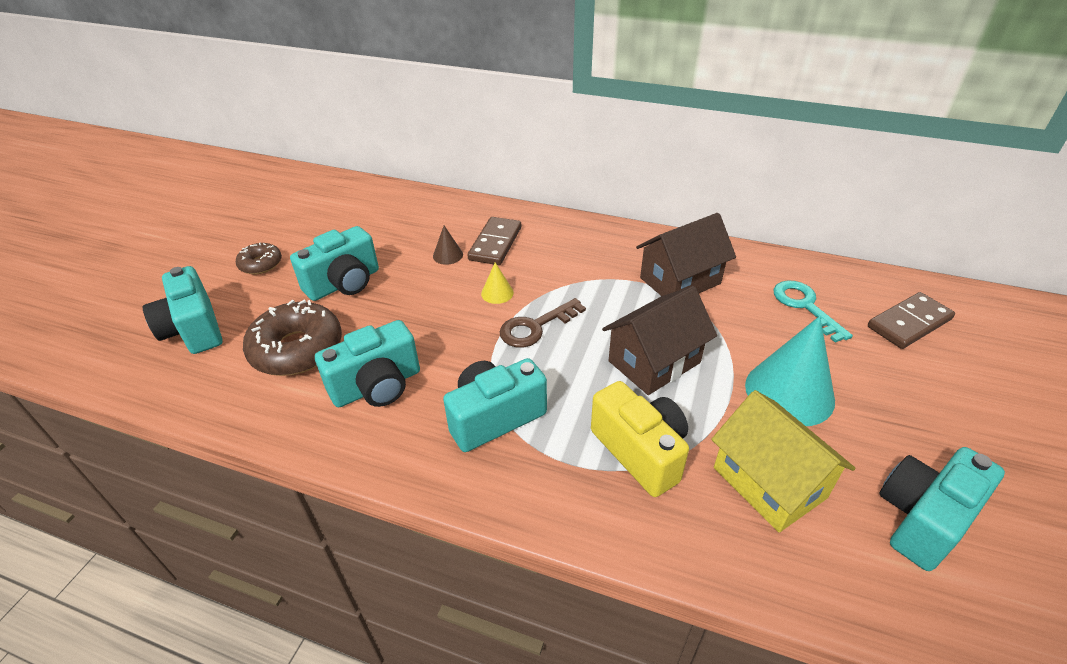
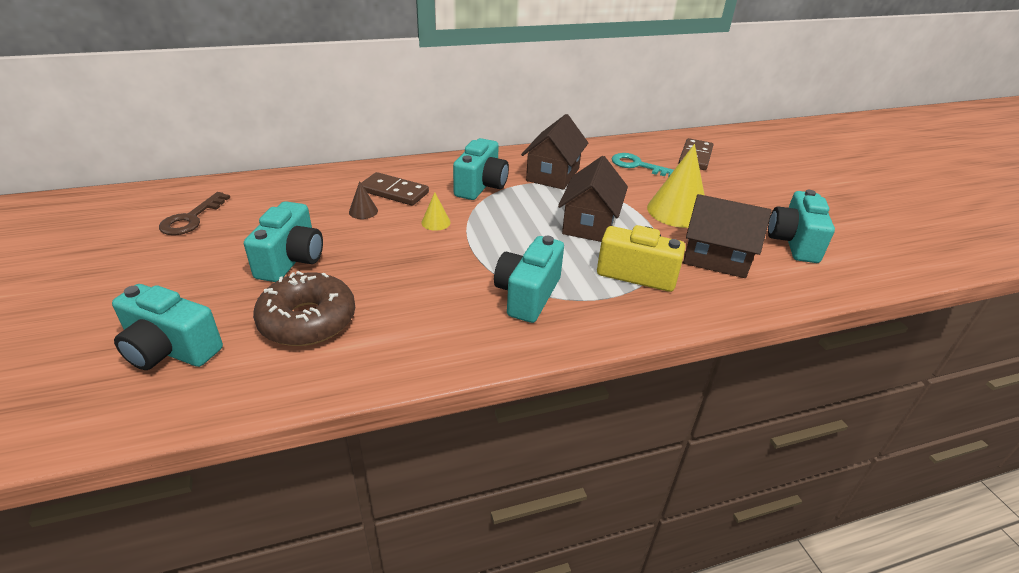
camera: 40 degrees left, 5 degrees down
brown donut [236,243,282,274] -> none
turquoise camera [315,320,420,407] -> turquoise camera moved to [453,138,509,200]
brown domino [468,217,521,265] -> brown domino turned 45 degrees counterclockwise [361,172,429,206]
brown key [499,298,586,348] -> brown key moved to [159,192,230,235]
yellow house [711,390,856,532] -> brown house [683,194,771,278]
turquoise cone [745,316,835,426] -> yellow cone [647,144,705,228]

